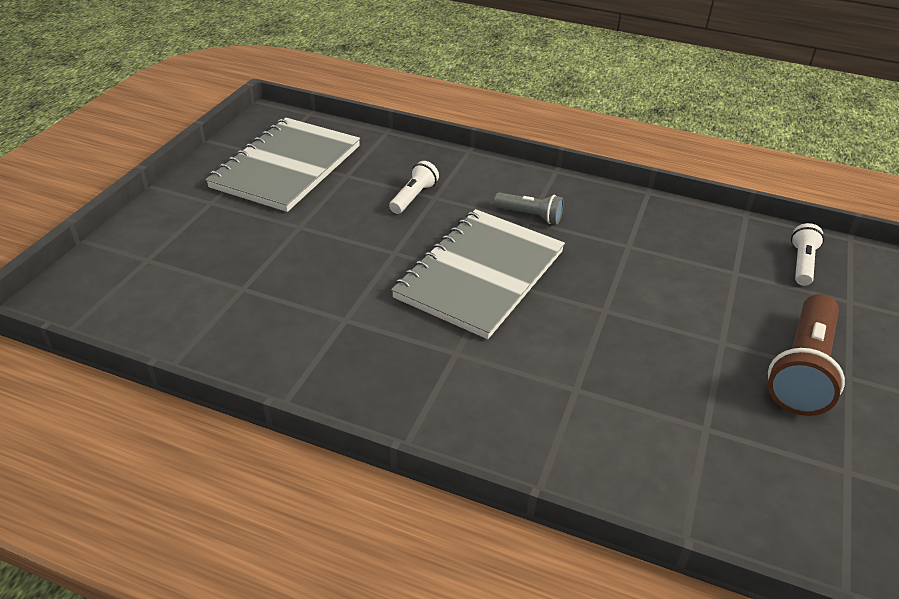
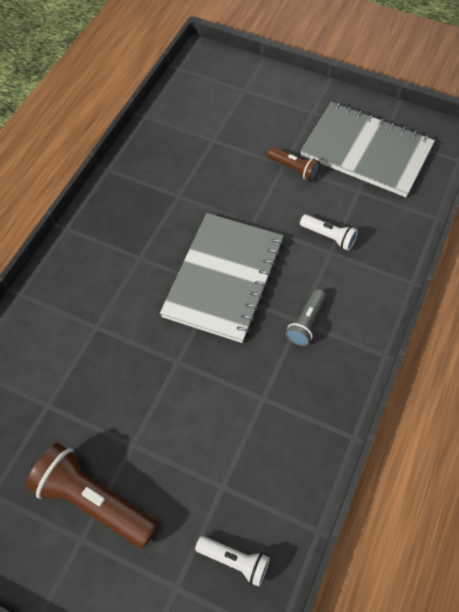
camera: 95 degrees right, 20 degrees up
grey notebook [391,209,565,339] -> grey notebook turned 75 degrees clockwise [160,213,284,343]
none -> brown flashlight [267,147,320,181]

